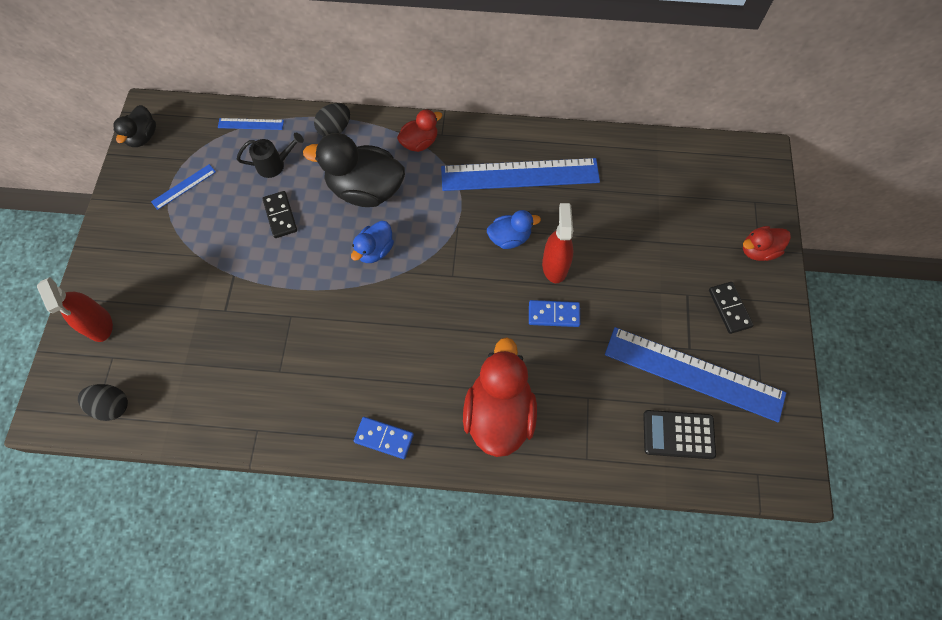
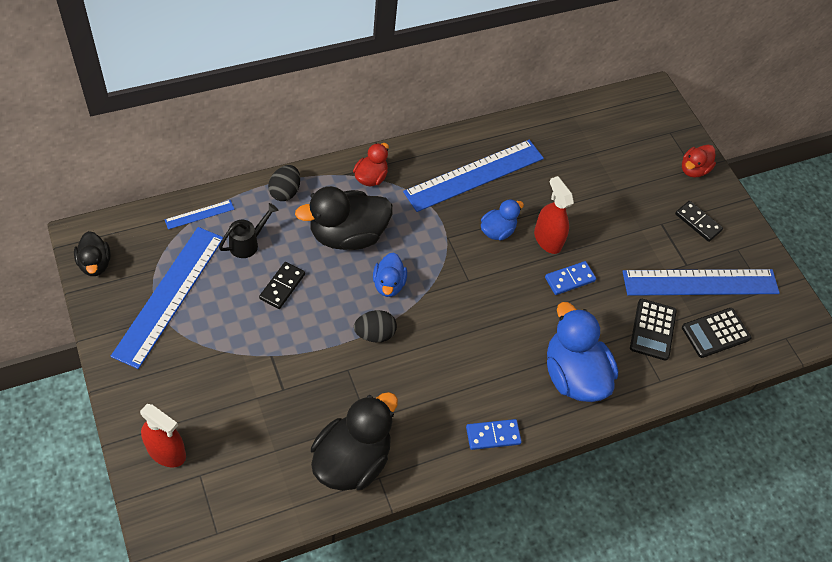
camera: 35 degrees left, 10 degrees down
black egg [78,384,128,421] -> black egg moved to [354,310,397,343]
blue ruler [151,164,216,210] -> blue ruler [111,227,223,369], size x2.33
black domino [262,191,297,238] -> black domino turned 75 degrees clockwise [259,262,305,309]
red duck [463,337,537,457] -> blue duck [547,302,618,402]
none -> black duck [311,392,398,491]
none -> black calculator [630,299,677,361]

